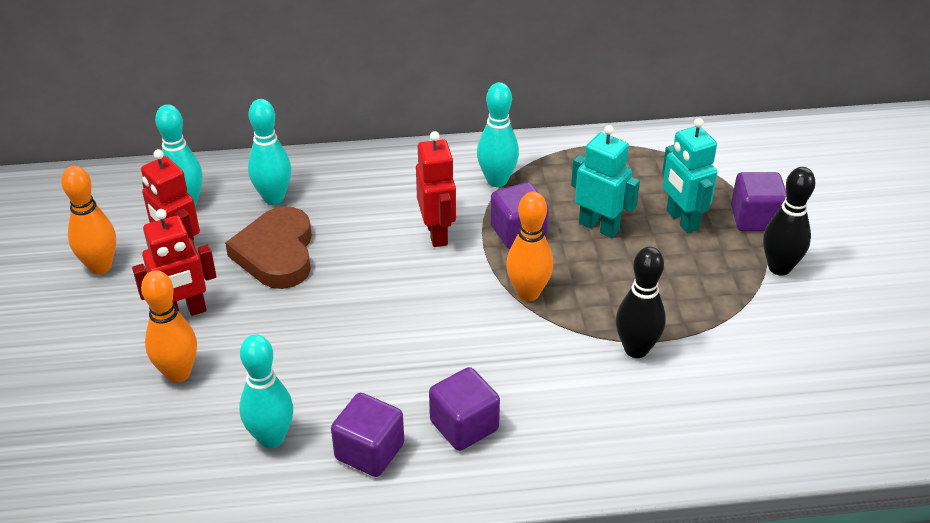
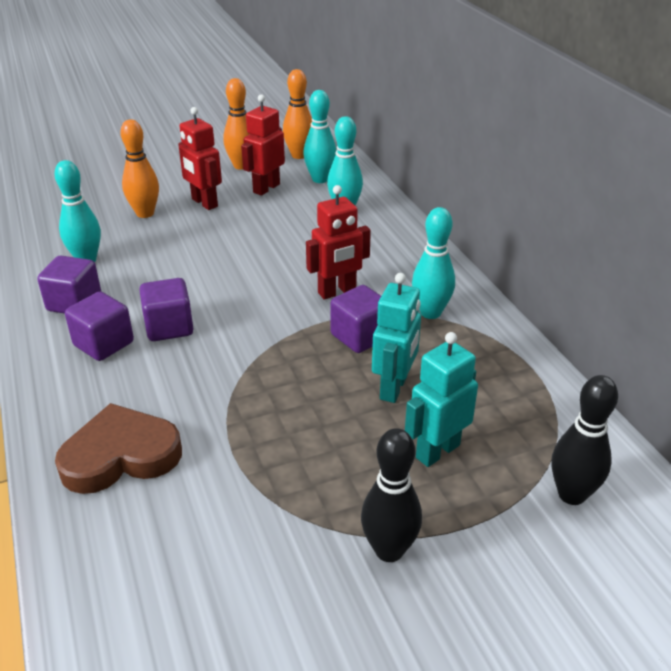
camera: 75 degrees right, 5 degrees down
brown heart [225,206,312,289] -> brown heart moved to [55,403,182,494]
orange bowling pin [506,192,553,301] -> orange bowling pin moved to [283,69,312,159]
black bowling pin [616,247,666,358] -> black bowling pin moved to [552,375,618,505]
purple cube [731,172,786,231] -> purple cube moved to [139,278,193,341]

